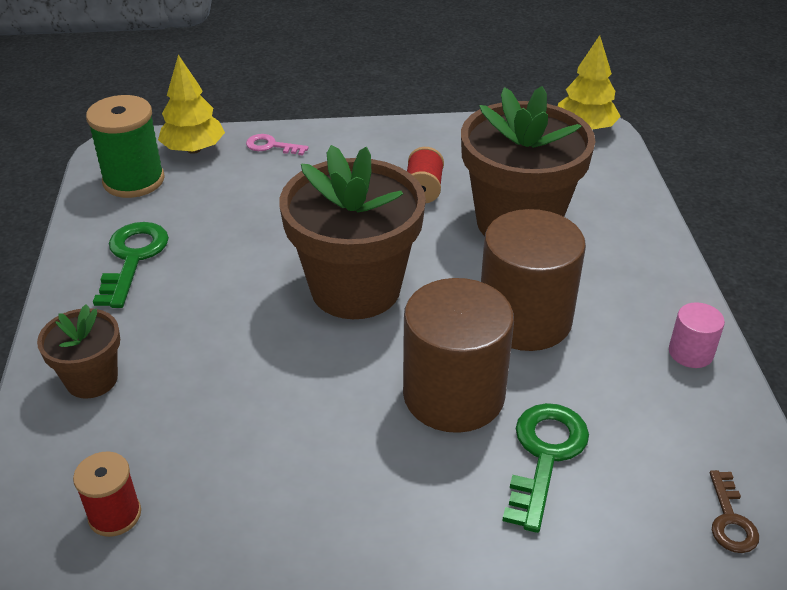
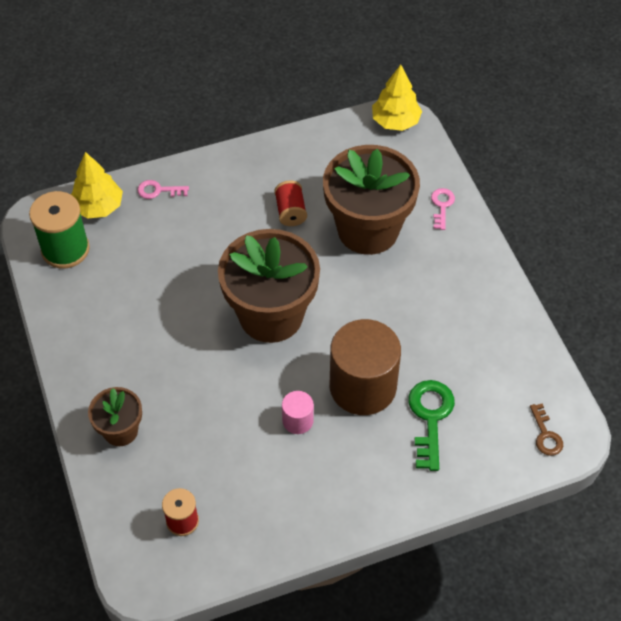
camera: 15 degrees left, 15 degrees up
green key [93,222,169,308] -> none
brown cylinder [481,209,586,351] -> none
pink cylinder [669,302,725,368] -> pink cylinder moved to [282,391,314,434]
none -> pink key [431,188,455,230]

